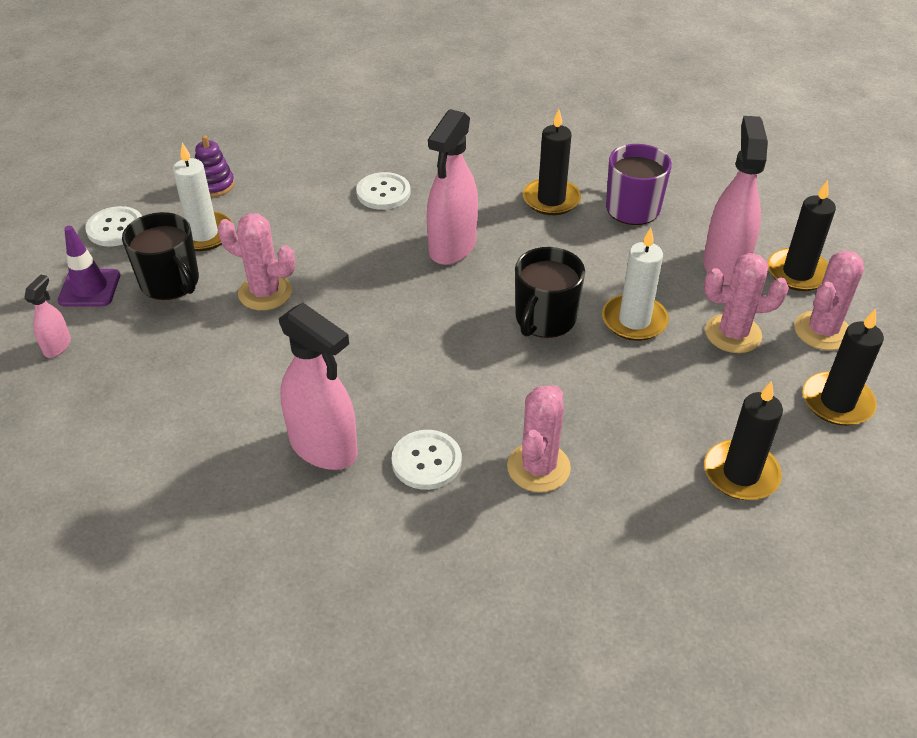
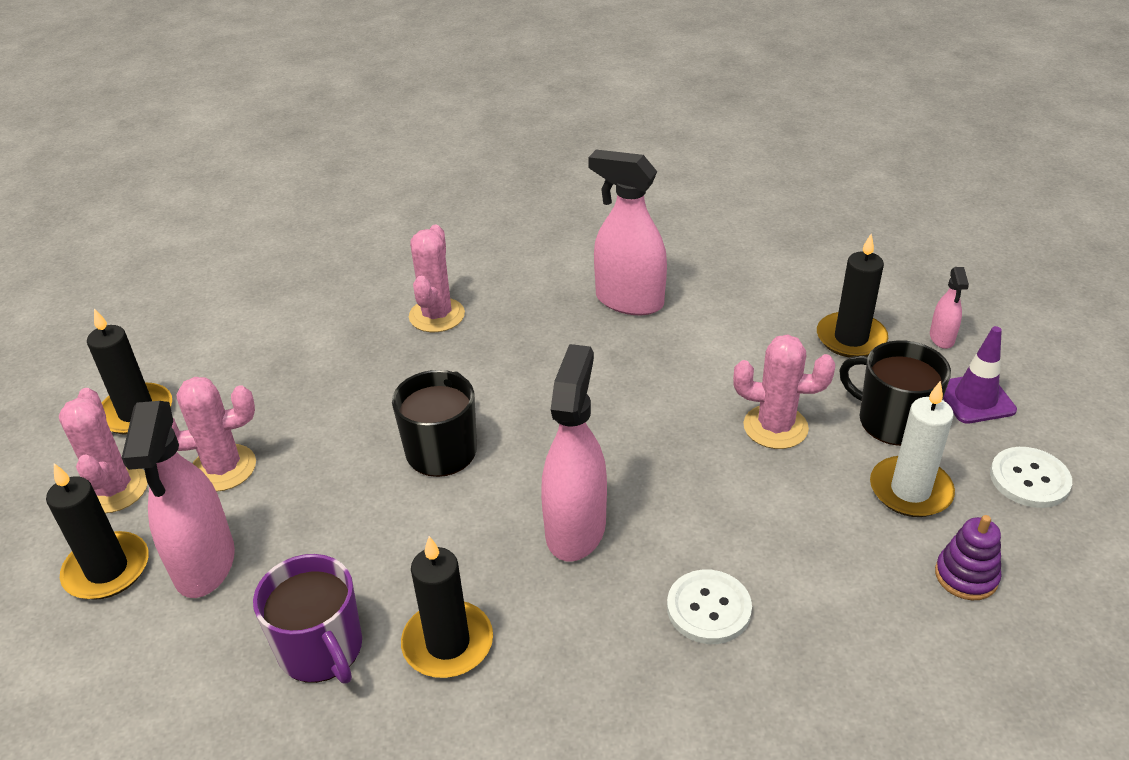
camera: 170 degrees right, 5 degrees down
white button [392,430,462,490] -> none
white candle [602,227,669,341] -> none
black candle [704,381,783,500] -> black candle moved to [817,234,888,358]
pink cactus [794,250,864,350] -> pink cactus turned 45 degrees counterclockwise [59,388,148,513]

